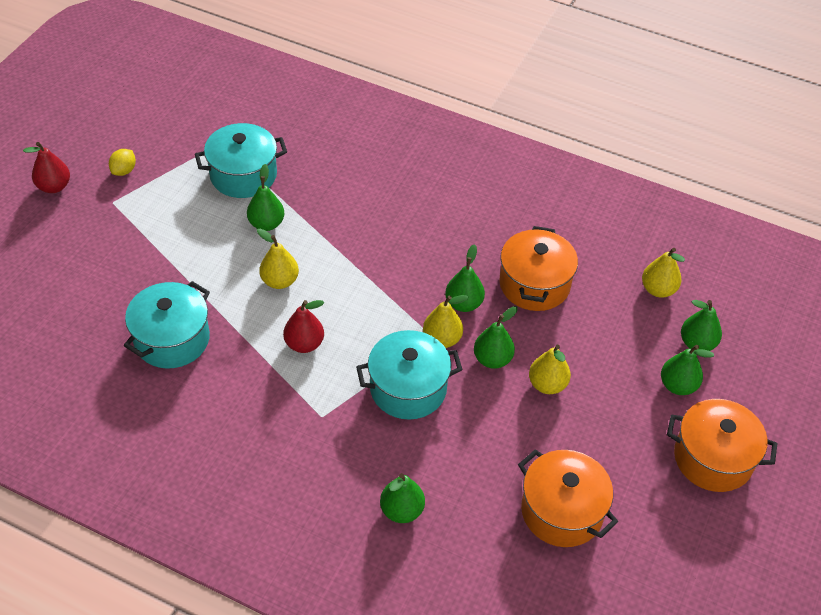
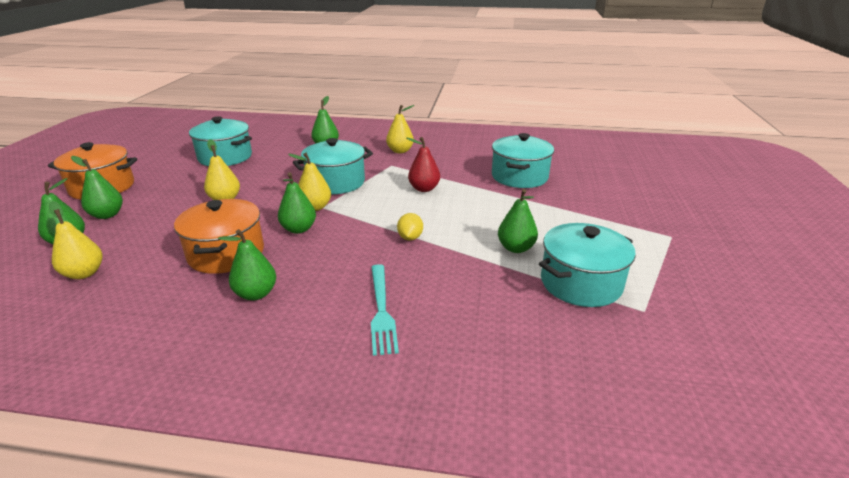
camera: 165 degrees right, 20 degrees down
red pear [23,142,70,193] -> none
yellow lemon [109,149,136,176] -> yellow lemon moved to [397,213,423,240]
yellow pear [257,229,299,289] -> yellow pear moved to [386,105,414,153]
green pear [474,306,518,369] -> green pear moved to [218,229,276,300]
orange pot [518,449,618,547] -> turquoise pot [189,116,252,166]
none -> turquoise fork [371,264,399,356]

